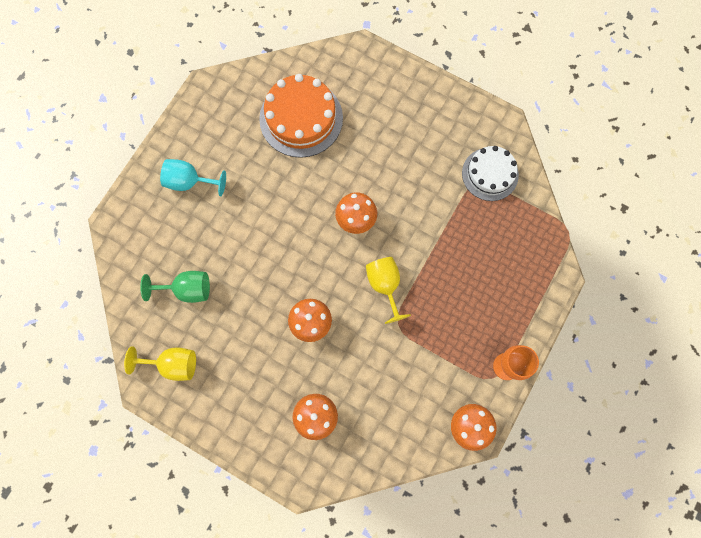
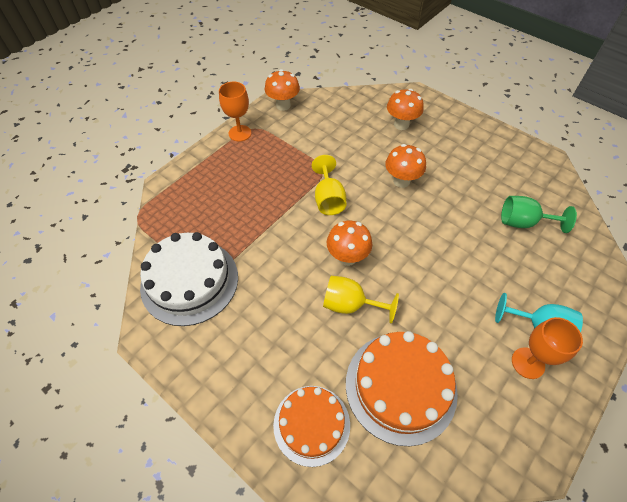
camera: 170 degrees left, 20 degrees down
yellow goblet [124,346,196,381] -> yellow goblet moved to [323,276,399,324]
white cake [462,146,519,201] -> white cake [140,232,238,326], size x1.51
none -> orange cake [273,386,350,467]
none -> orange goblet [512,317,583,379]

